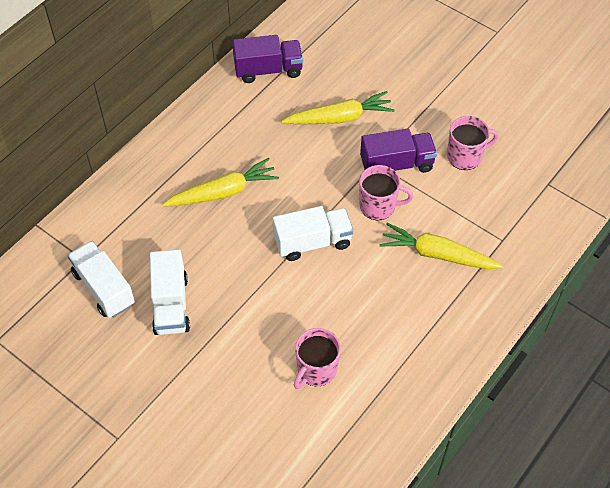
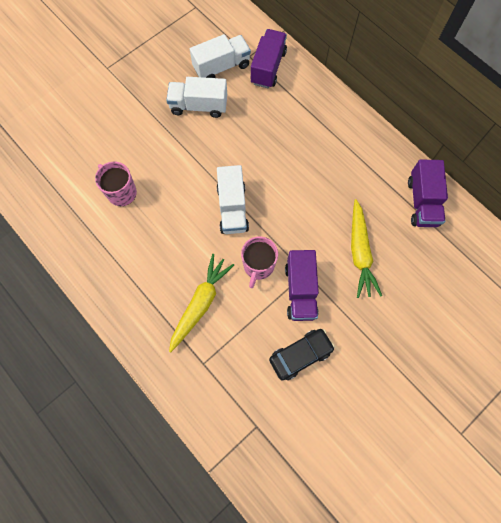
camera: 100 degrees right, 15 degrees up
yellow carrot [162,158,279,207] -> none
pink mug [447,116,498,170] -> black car [269,329,335,381]
none -> purple truck [250,29,287,88]

